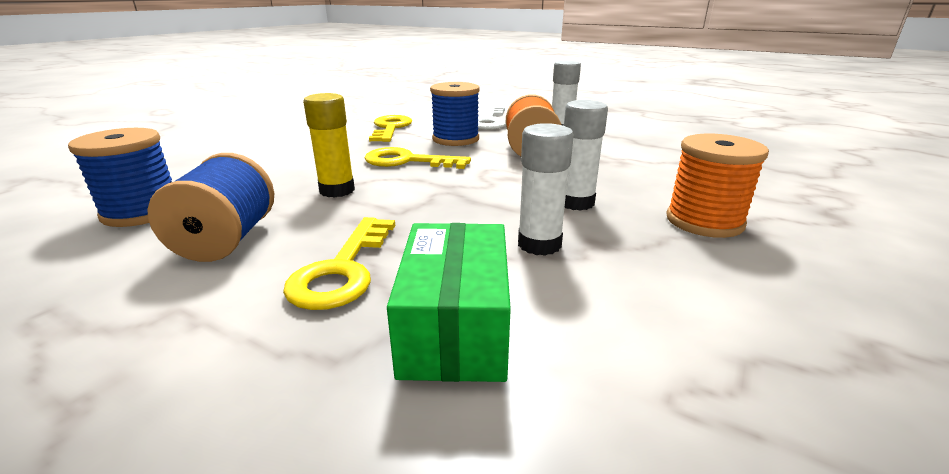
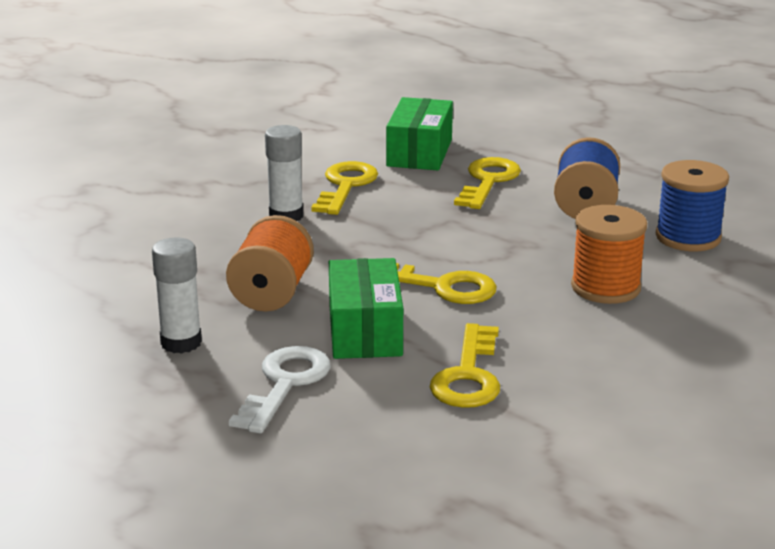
camera: 170 degrees left, 0 degrees up
yellow glue stick [303,93,355,198] -> none
blue spool [430,82,480,146] -> green box [329,258,403,359]
white glue stick [518,123,574,256] -> yellow key [311,161,378,215]
orange spool [666,133,769,238] -> orange spool moved to [571,205,647,304]

